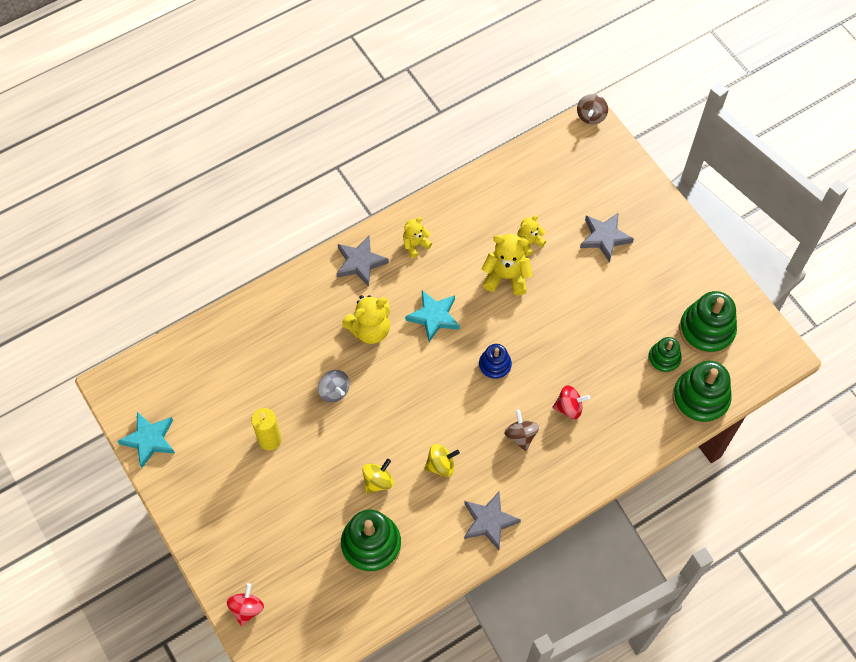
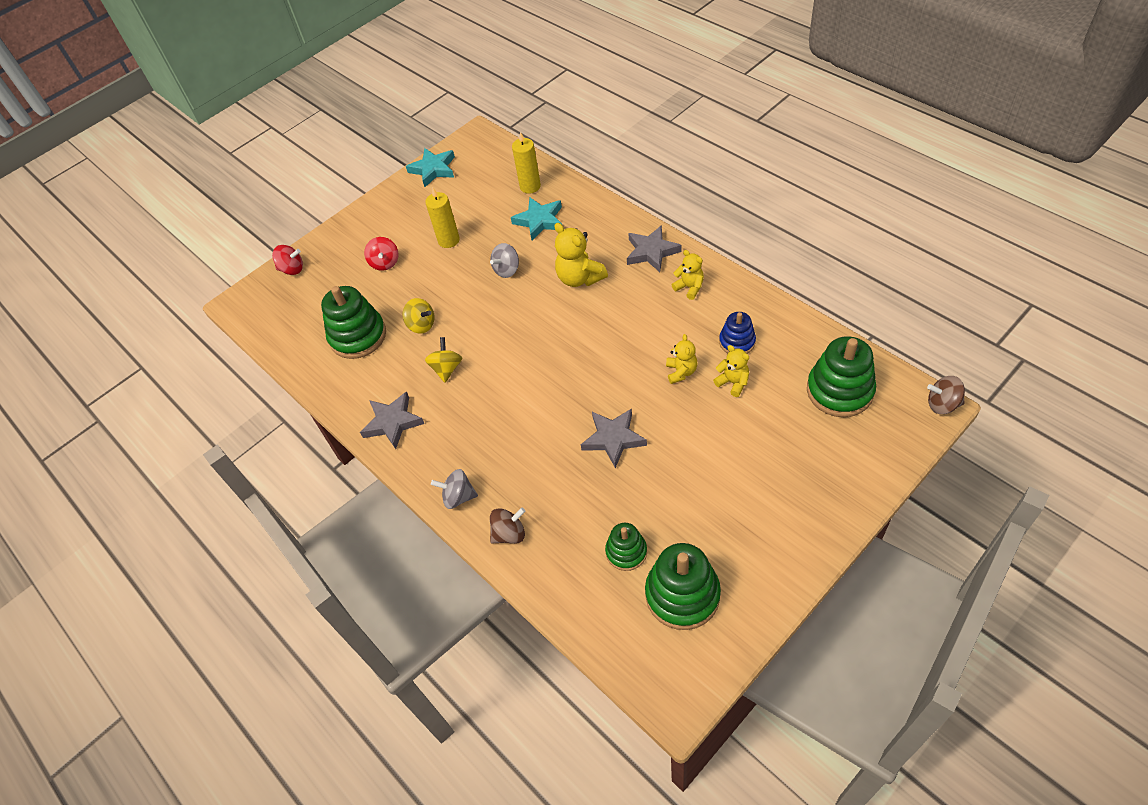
camera: 85 degrees right, 10 degrees down
turquoise star [405,290,460,342] -> turquoise star moved to [511,197,562,240]
yellow spinning top [424,444,460,477] -> yellow spinning top turned 150 degrees counterclockwise [425,337,462,383]
blue stacking toy [479,344,512,381] -> blue stacking toy moved to [719,312,756,354]
yellow teddy bear [482,234,532,295] -> yellow teddy bear [666,334,697,384], size x0.61
brown spinning top [504,410,539,451] -> brown spinning top moved to [490,508,525,544]
red spinning top [552,385,590,419] -> red spinning top moved to [364,237,399,271]
grey star [580,212,634,262] -> grey star moved to [581,409,647,469]
green stacking toy [672,361,732,425] -> green stacking toy moved to [807,336,876,417]
none -> grey spinning top [431,469,478,509]
none -> yellow candle [512,132,541,194]

